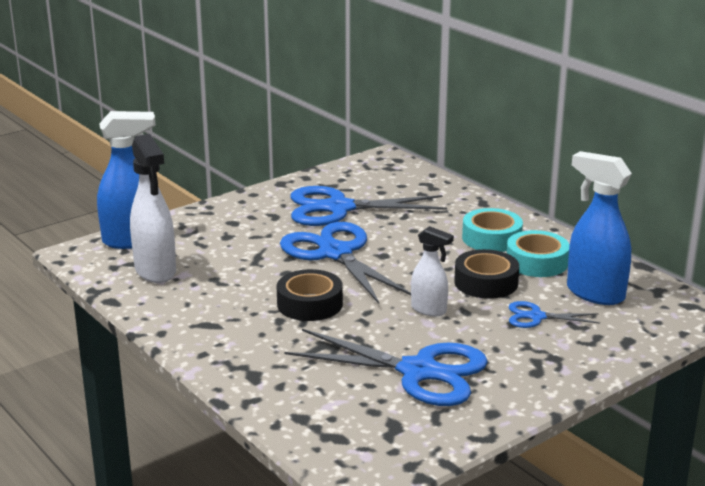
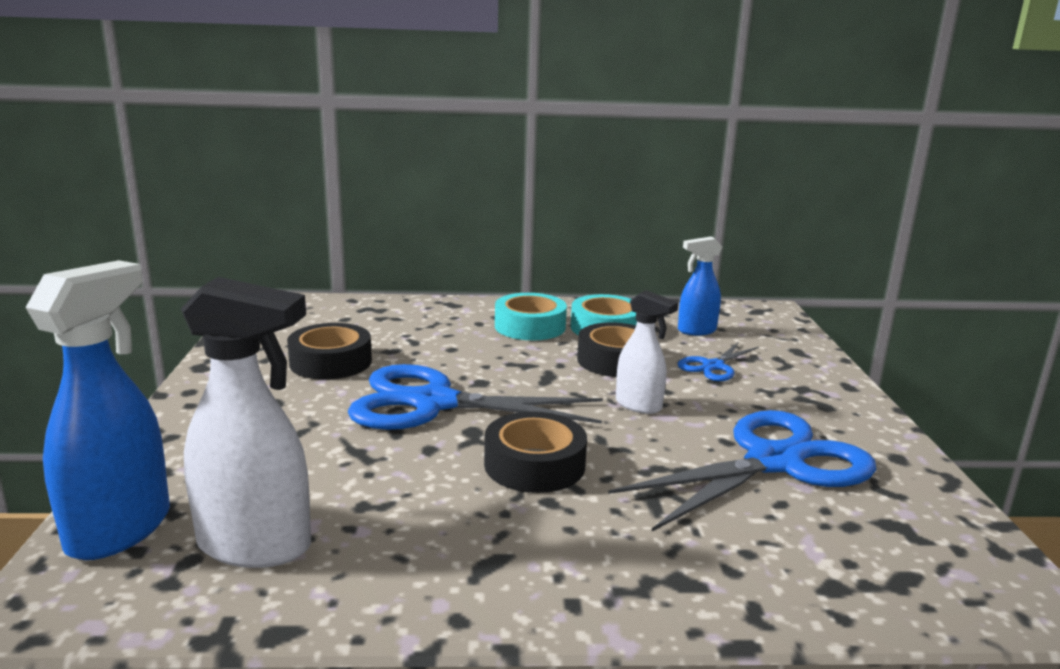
camera: 55 degrees left, 5 degrees down
blue scissors [291,186,447,226] -> black tape [287,323,372,380]
white spray bottle [411,226,454,316] -> white spray bottle turned 60 degrees clockwise [616,290,679,414]
blue spray bottle [567,151,632,305] -> blue spray bottle [678,236,722,335], size x0.59

